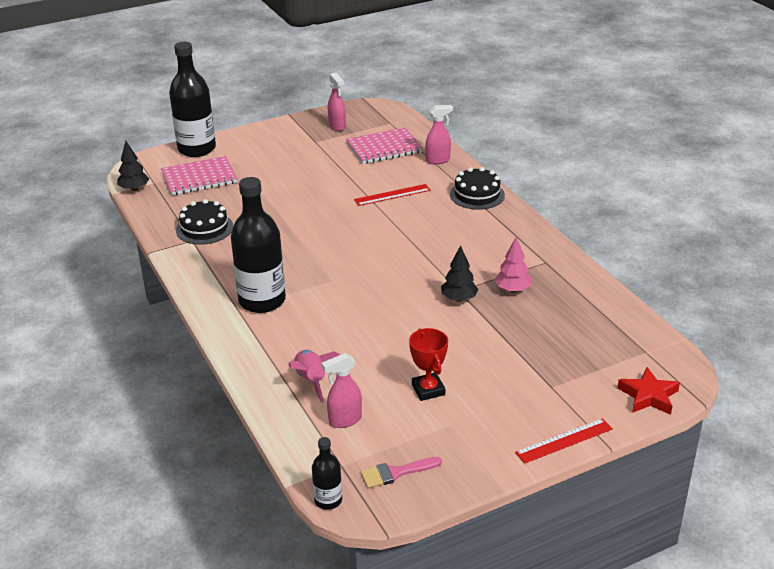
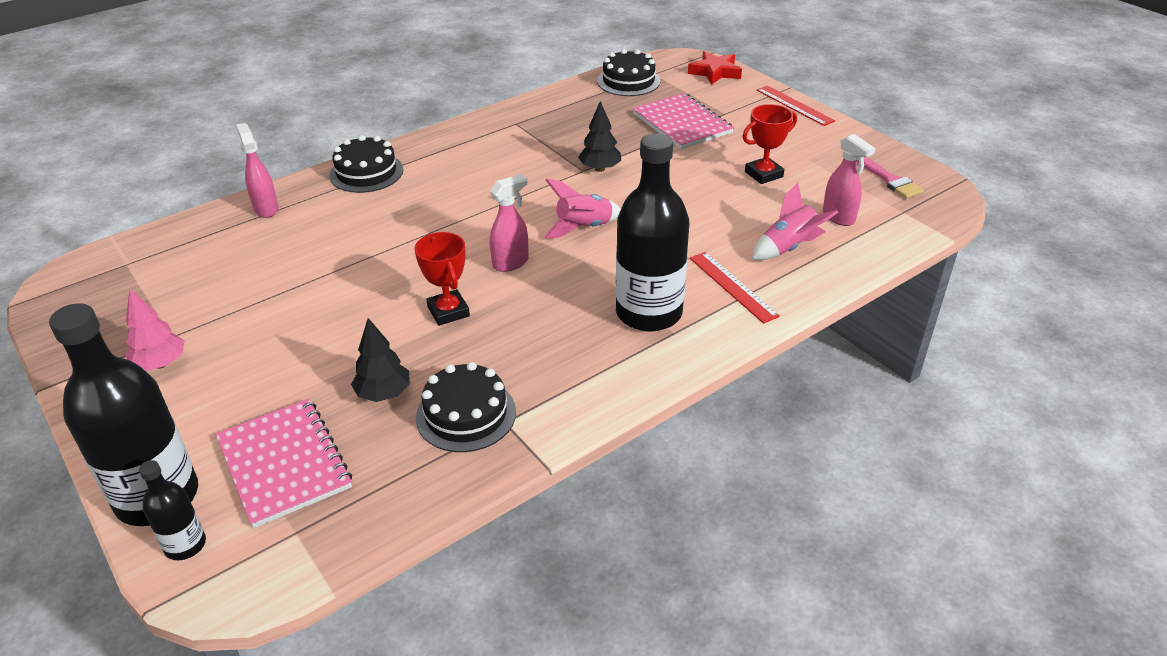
camera: 100 degrees left, 5 degrees up
black tree [117,141,149,191] -> black tree moved to [351,318,410,402]
black bottle [312,437,342,510] -> black bottle moved to [139,460,206,560]
pink spray bottle [328,73,346,131] -> pink spray bottle moved to [490,174,529,272]
pink notebook [346,127,423,164] -> pink notebook moved to [633,93,734,149]
red ruler [354,184,431,206] -> red ruler moved to [690,252,780,324]
pink tree [495,237,532,293] -> pink tree moved to [125,289,184,371]
none -> red trophy [415,232,470,326]
none -> pink rocket [544,178,621,239]
none -> black cake [597,49,660,96]

